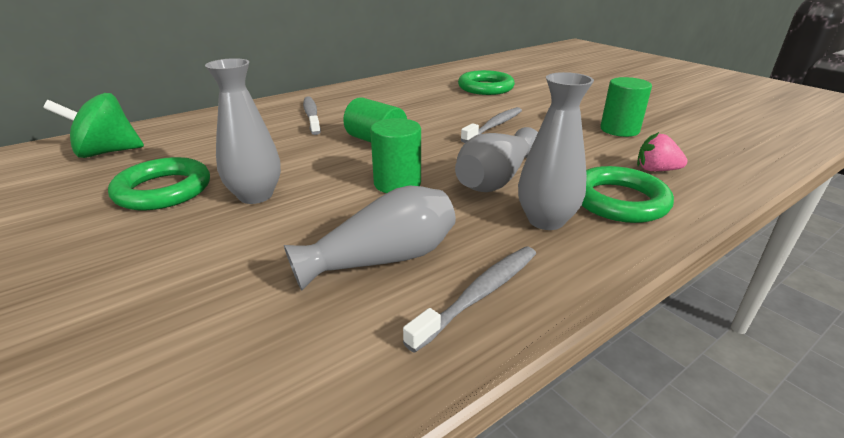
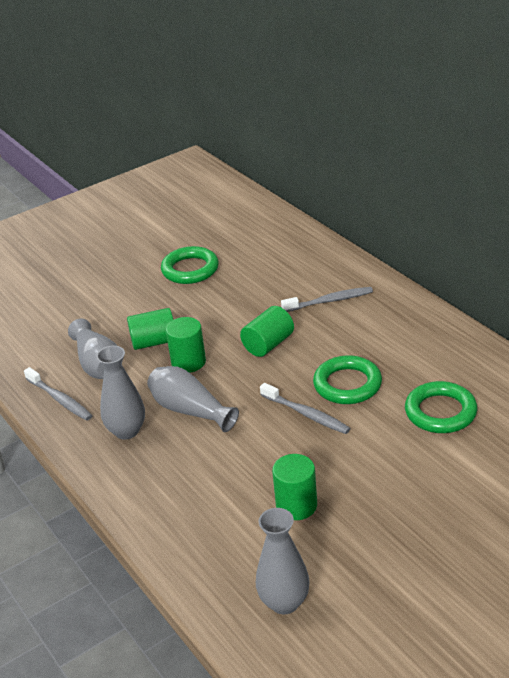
camera: 95 degrees right, 5 degrees up
green spinning top [43,93,144,158] -> none
grey vase [205,58,281,204] -> grey vase moved to [256,508,310,614]
green ring [582,166,674,223] -> green ring moved to [313,355,382,404]
pink strawberry [637,132,688,171] -> none
none -> green cylinder [127,308,173,350]

